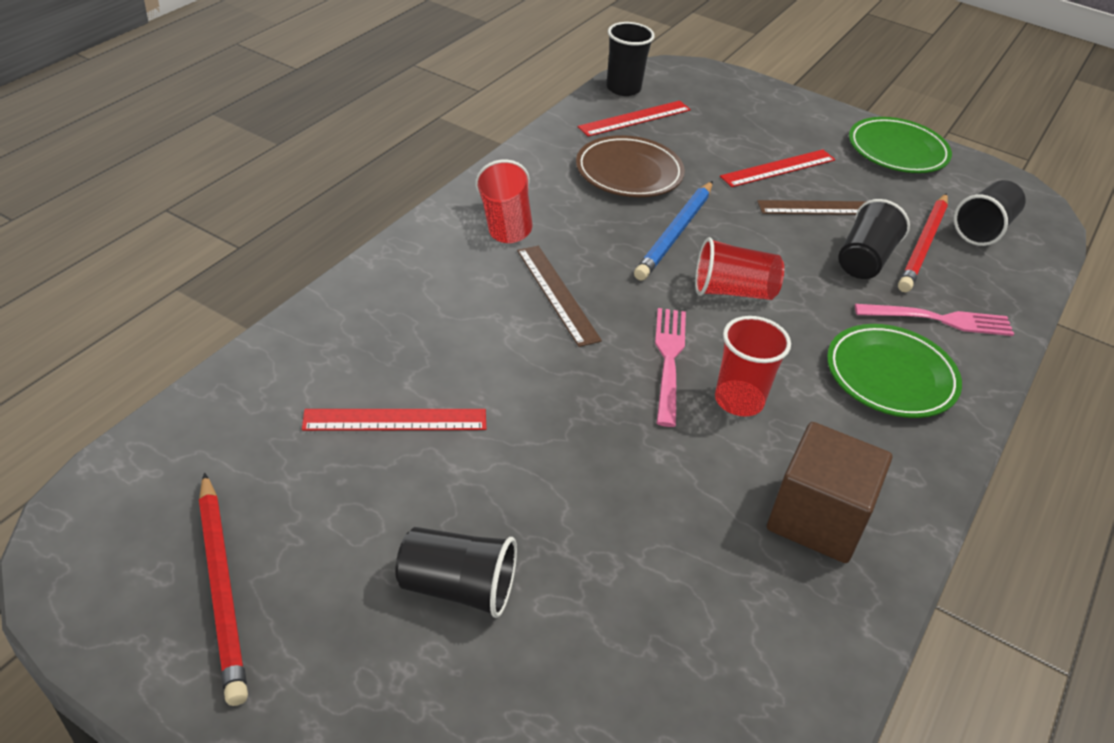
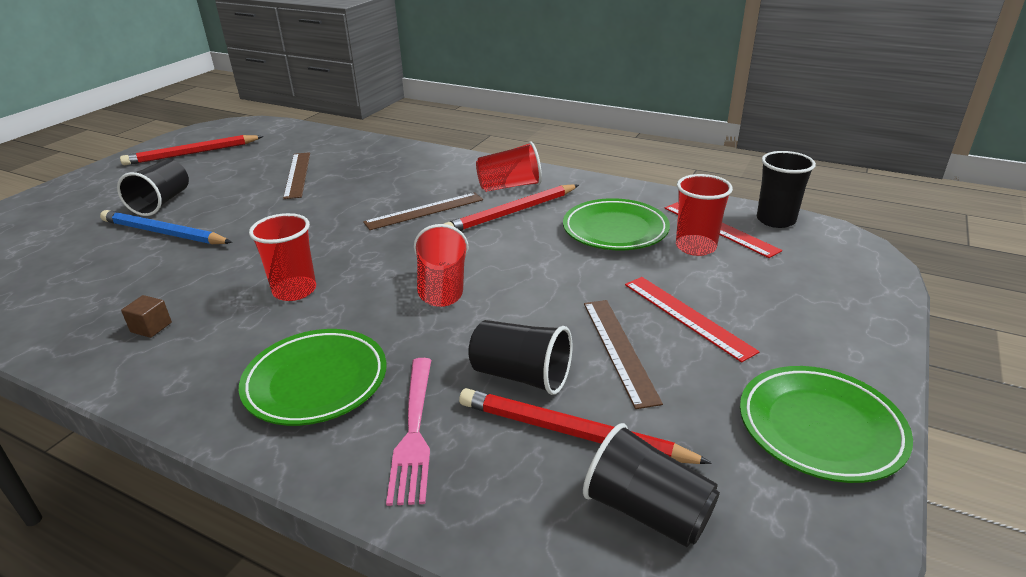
camera: 90 degrees right, 10 degrees down
red ruler [302,409,486,431] -> brown ruler [283,152,310,199]
brown plate [576,135,685,197] -> green plate [563,198,670,250]
blue pencil [634,181,713,280] -> blue pencil moved to [100,210,232,244]
pink fork [655,308,686,427] -> none
brown cube [767,422,892,563] -> brown cube [121,295,172,338], size x0.40
none -> red pencil [444,184,579,231]
none -> red cup [676,174,733,256]

